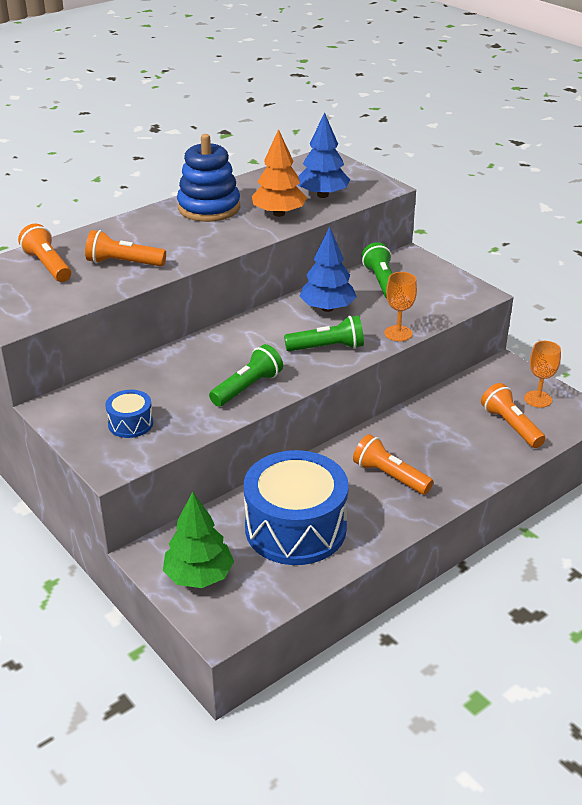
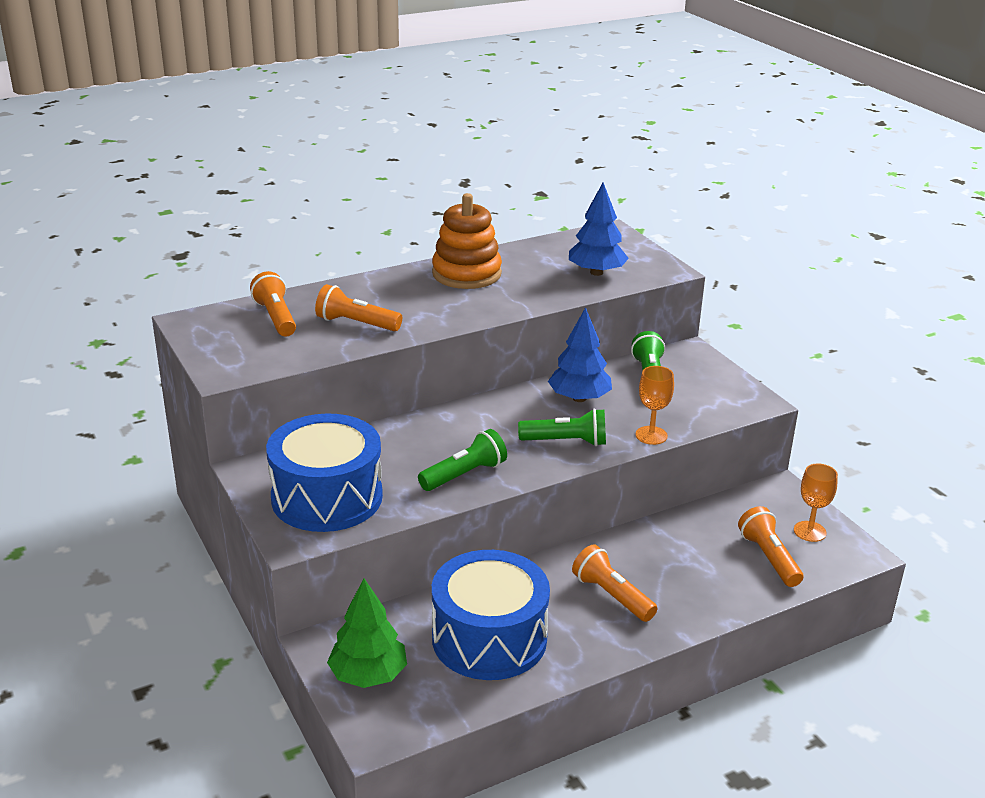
camera: 10 degrees right, 5 degrees down
blue drum [105,390,153,438] -> blue drum [266,413,383,532], size x2.24
blue stacking toy [177,134,240,222] -> orange stacking toy [432,193,502,289]
orange tree [252,129,307,217] -> none

